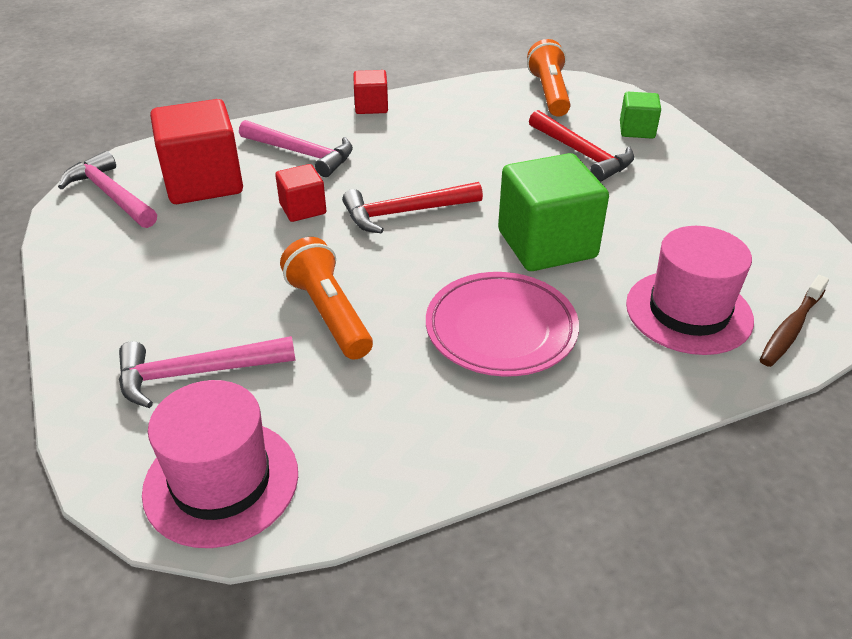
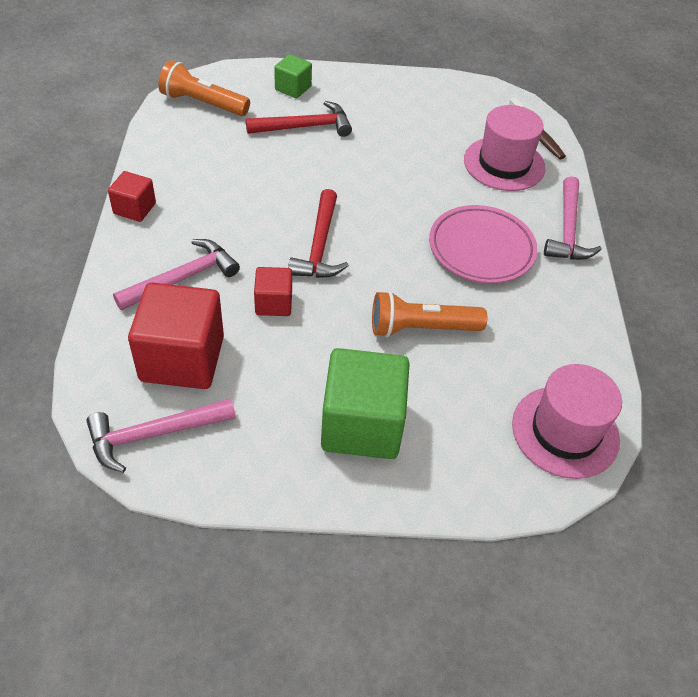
camera: 70 degrees left, 10 degrees up
pink hammer [119,336,296,408] -> pink hammer moved to [544,176,602,260]
green cube [498,153,609,271] -> green cube moved to [321,348,410,459]

